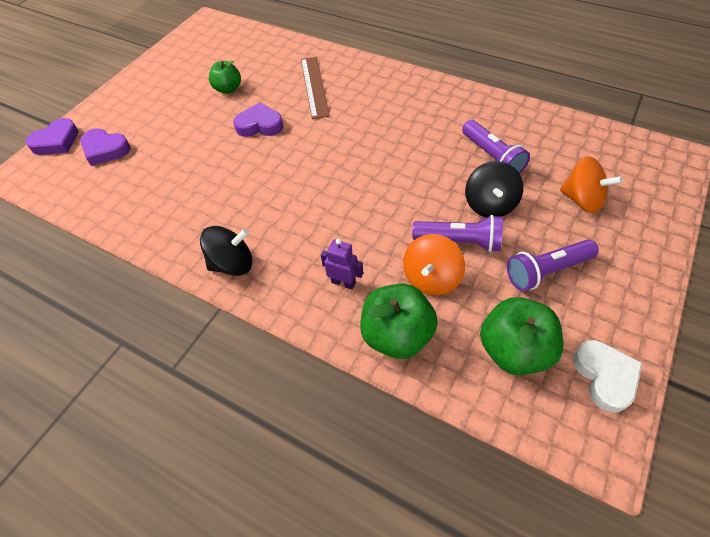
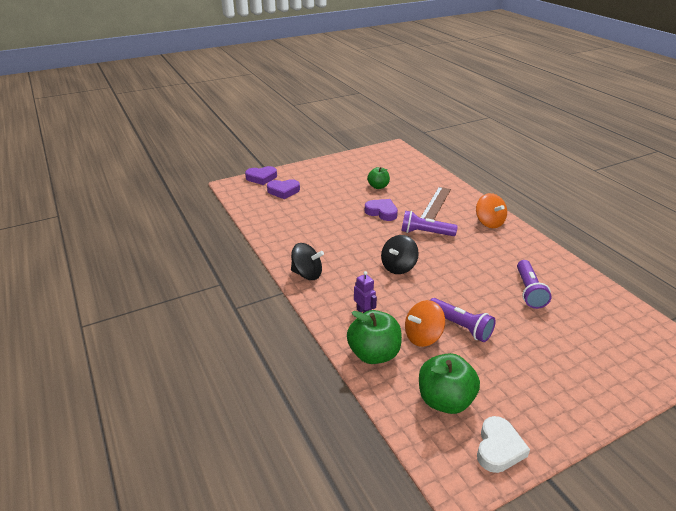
camera: 30 degrees right, 20 degrees down
purple heart [80,128,130,166] -> purple heart turned 60 degrees counterclockwise [267,179,300,199]
black spinning top [465,161,523,217] -> black spinning top moved to [381,235,419,274]
purple flashlight [507,239,599,291] -> purple flashlight moved to [401,211,458,236]
orange spinning top [560,156,623,213] -> orange spinning top moved to [476,193,507,228]

